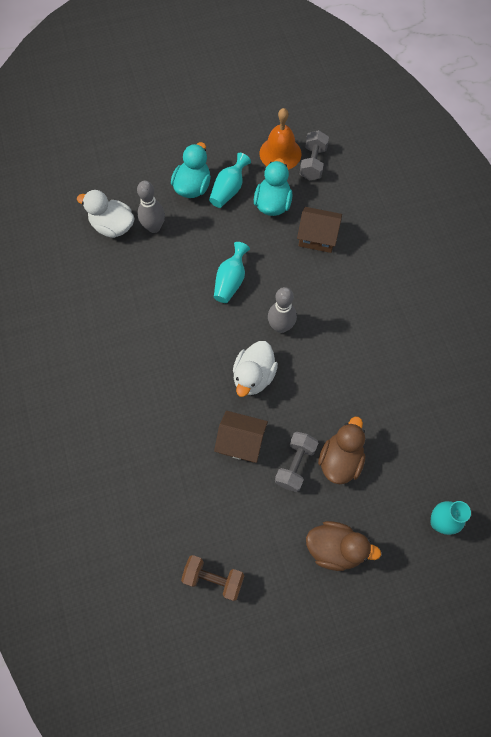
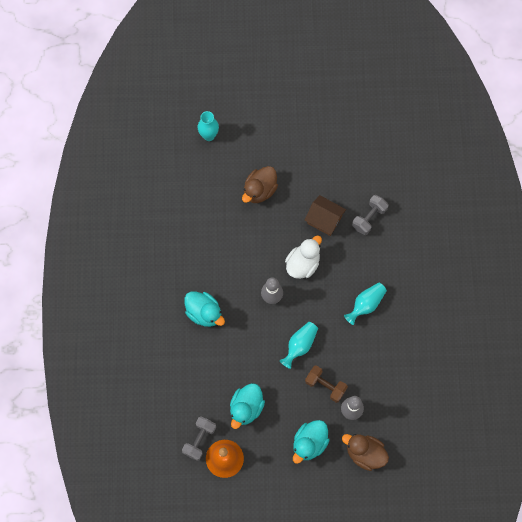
camera: 165 degrees left, 5 degrees up
white duck [77,190,134,238] -> none
brown dumbbell [181,555,244,601] -> brown dumbbell moved to [305,365,348,403]
turquoise vase [209,153,251,208] -> turquoise vase moved to [344,283,387,325]
grey dumbbell [275,432,318,492] -> grey dumbbell moved to [352,195,389,235]
brown house [297,207,342,253] -> none
brown duck [306,521,381,571] -> brown duck moved to [342,434,389,471]
none -> turquoise duck [184,291,225,327]

